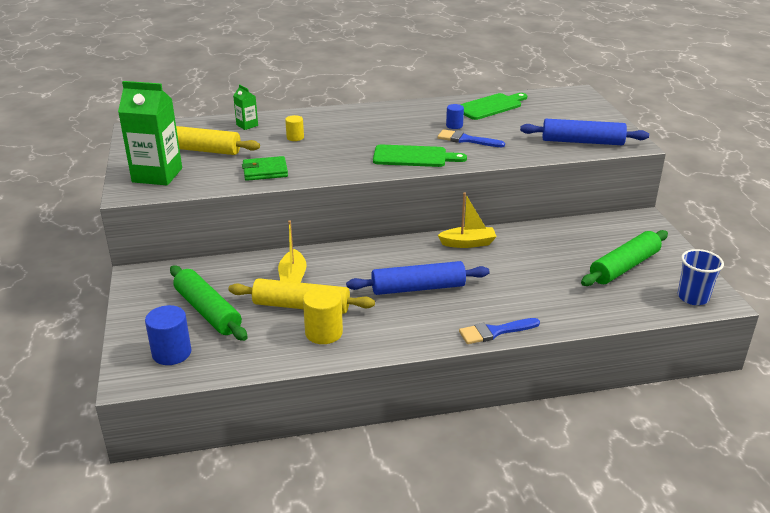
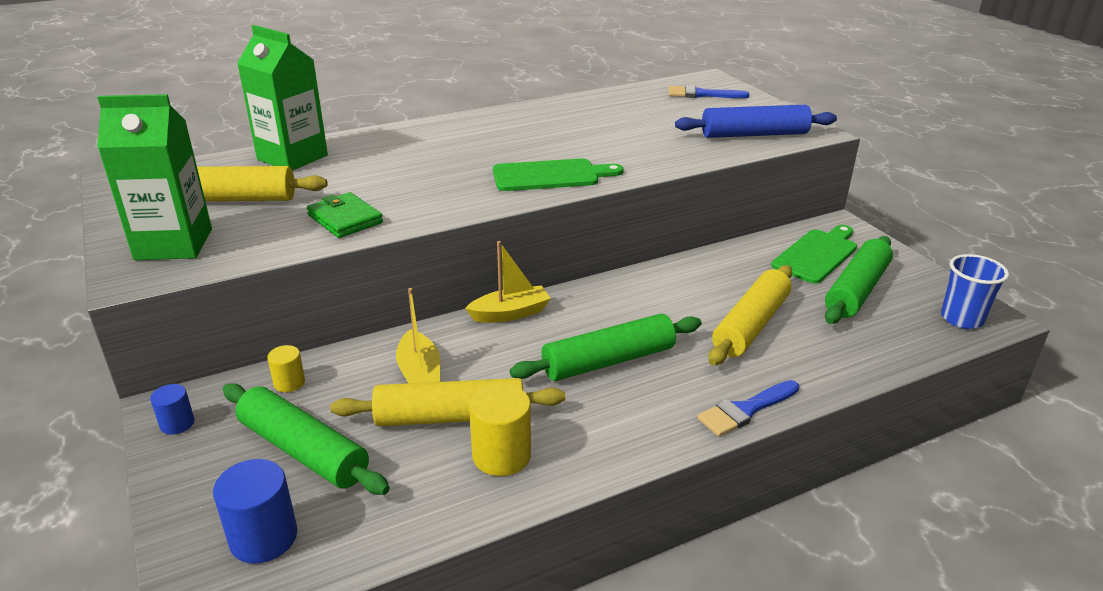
camera: 15 degrees left, 0 degrees up
green carton [233,84,258,130] -> green carton [237,25,328,171], size x2.13
green wallet [242,156,288,181] -> green wallet turned 75 degrees clockwise [307,192,383,238]
yellow cylinder [285,115,304,141] -> yellow cylinder moved to [267,345,305,392]
blue rolling pin [346,261,489,295] -> green rolling pin [510,314,701,381]
blue brush [437,129,505,147] -> blue brush moved to [669,85,749,98]
yellow boat [438,192,497,248] -> yellow boat moved to [465,241,551,323]
blue cylinder [446,104,464,129] -> blue cylinder moved to [150,384,194,435]
green cutting board [459,93,527,120] -> green cutting board moved to [771,225,857,284]
none -> yellow rolling pin [708,265,792,366]

